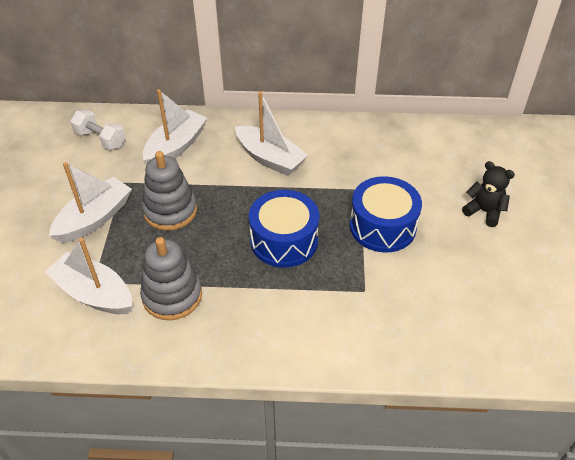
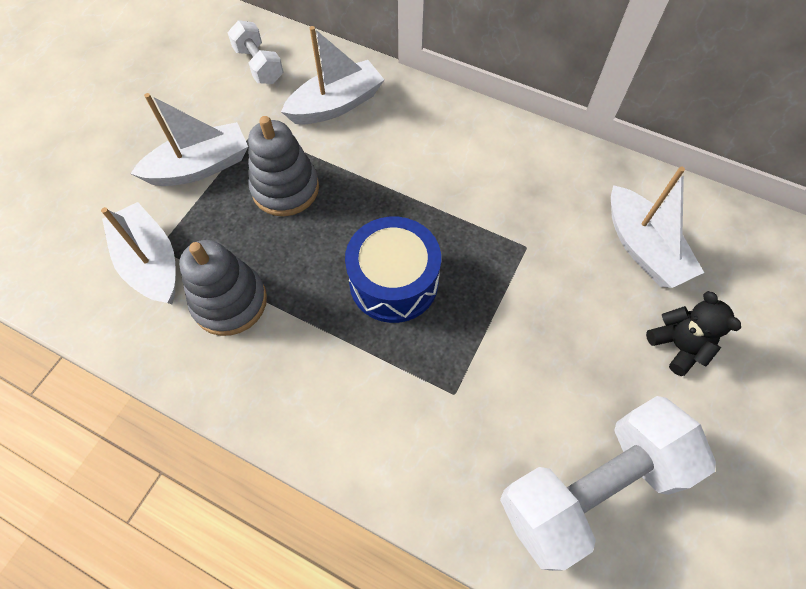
camera: 25 degrees right, 15 degrees up
white boat [235,92,308,176] -> white boat moved to [611,167,704,288]
blue drum [350,176,422,253] -> none
none -> white dumbbell [500,396,716,571]

